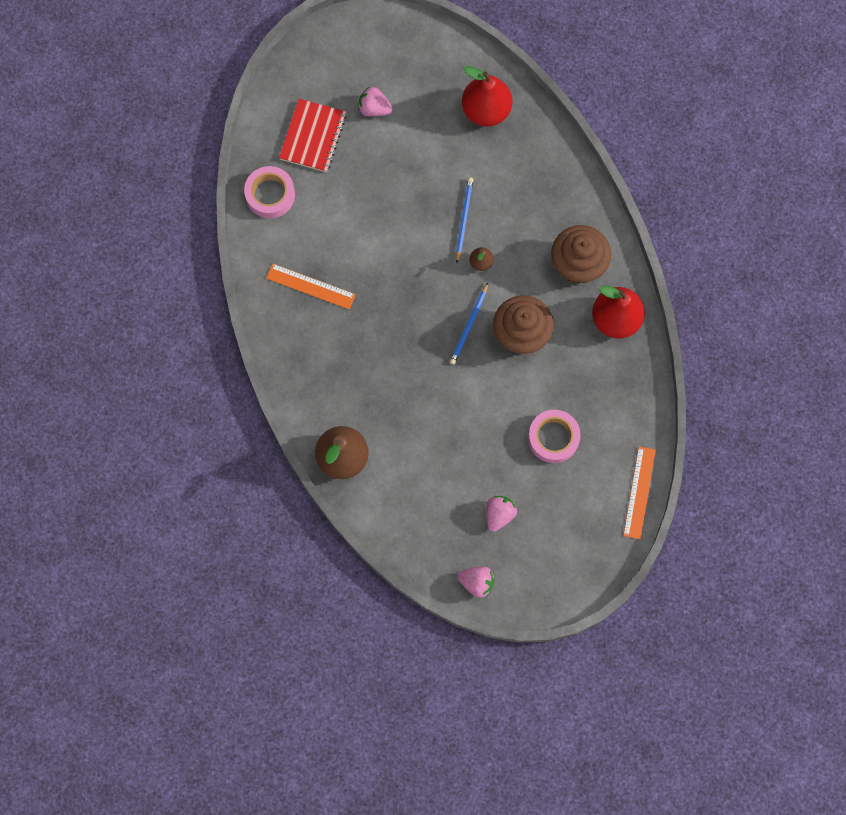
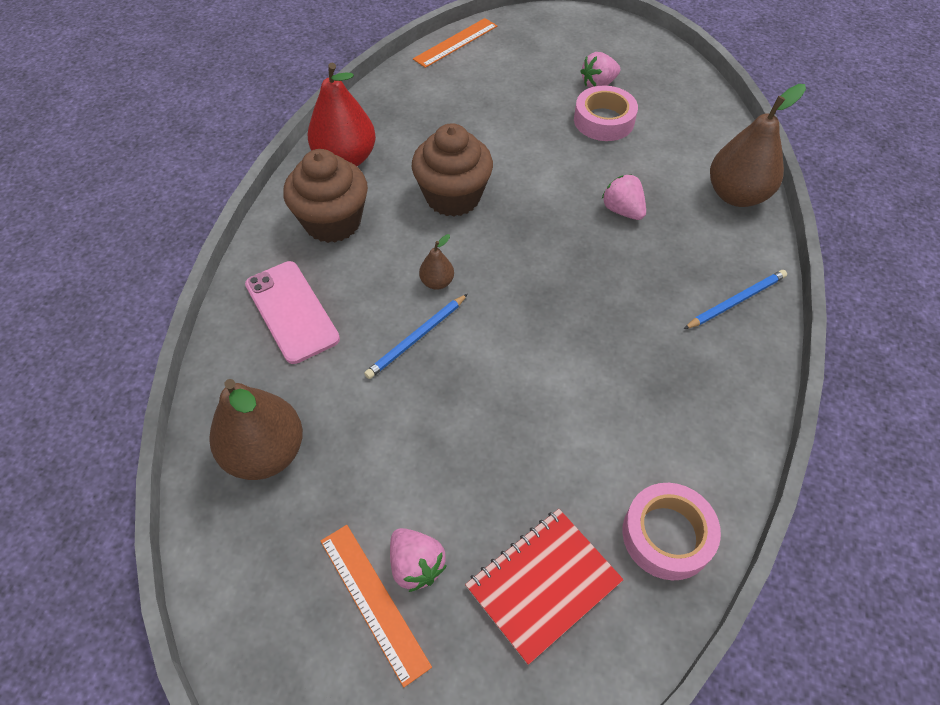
camera: 145 degrees left, 20 degrees down
orange ruler [266,263,356,310] -> orange ruler moved to [320,525,432,687]
blue pencil [450,283,488,365] -> blue pencil moved to [684,270,787,329]
pink strawberry [458,566,494,598] -> pink strawberry moved to [602,174,646,220]
red pear [462,66,512,127] -> brown pear [210,379,303,480]
pink tape [528,410,581,463] -> pink tape moved to [574,86,638,141]
none -> pink phone [245,261,340,364]

